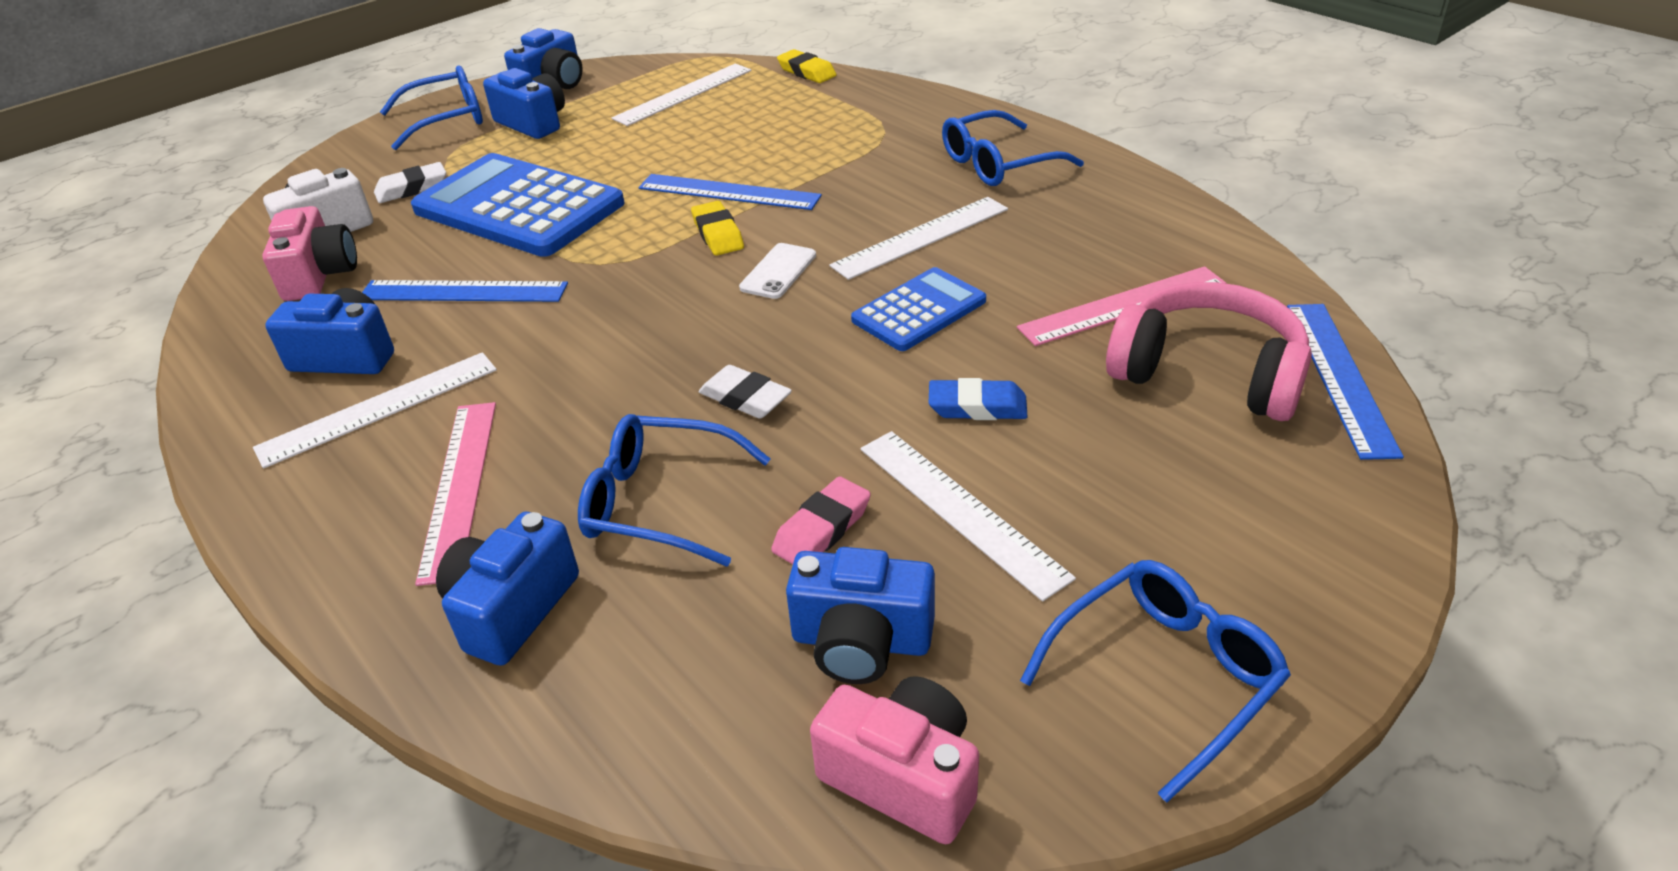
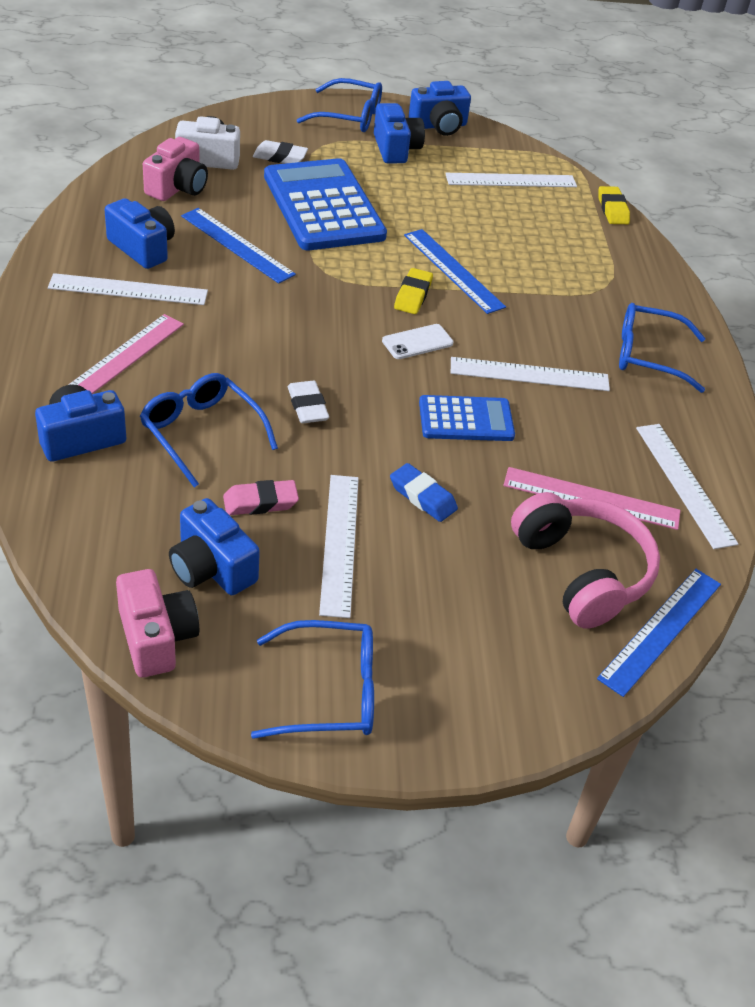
camera: 30 degrees right, 5 degrees up
none -> white ruler [636,424,738,549]

